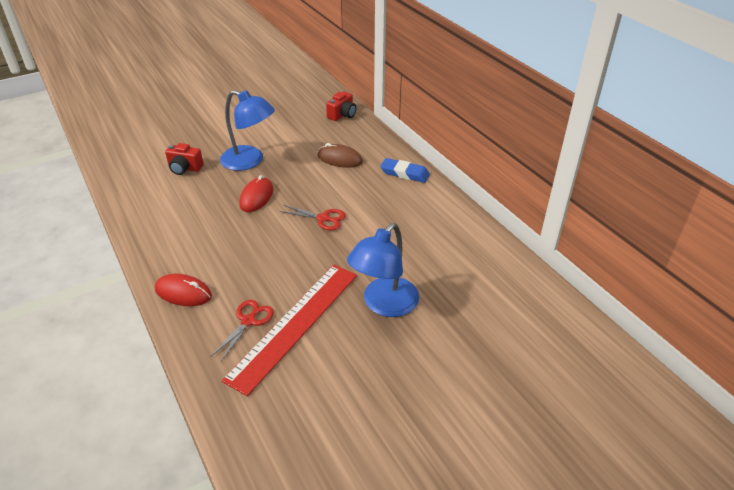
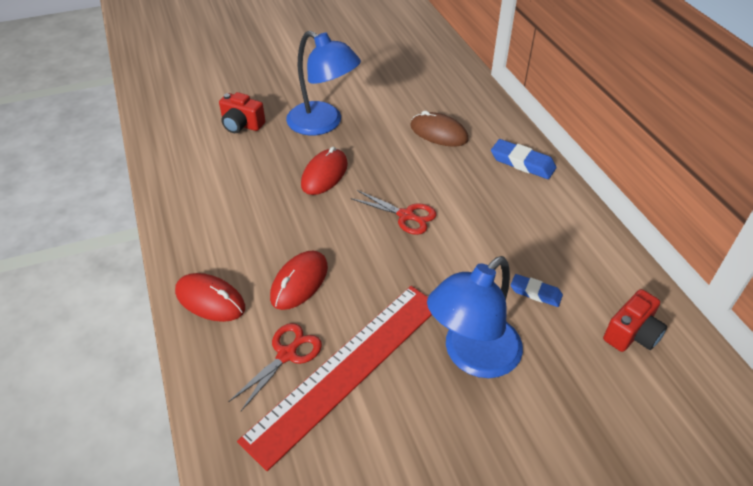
camera: 10 degrees right, 5 degrees up
red camera [326,91,356,121] -> red camera moved to [603,289,667,352]
none -> red mouse [270,251,328,310]
none -> blue eraser [511,274,563,307]

